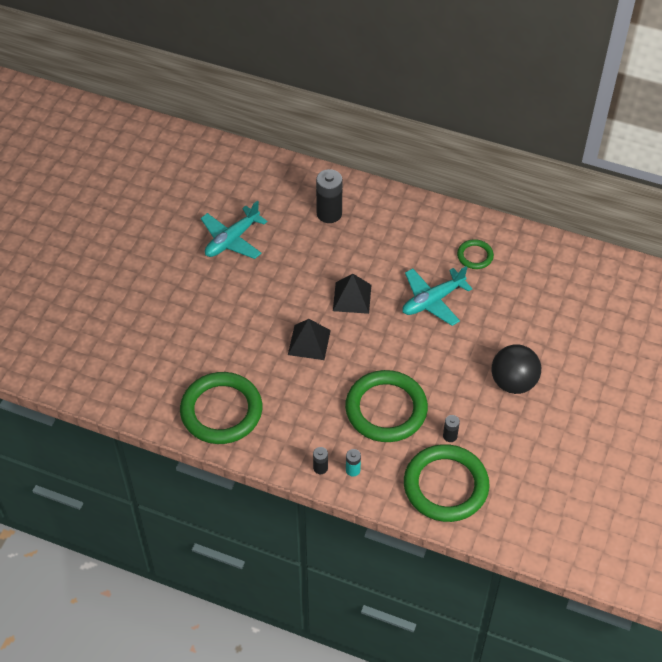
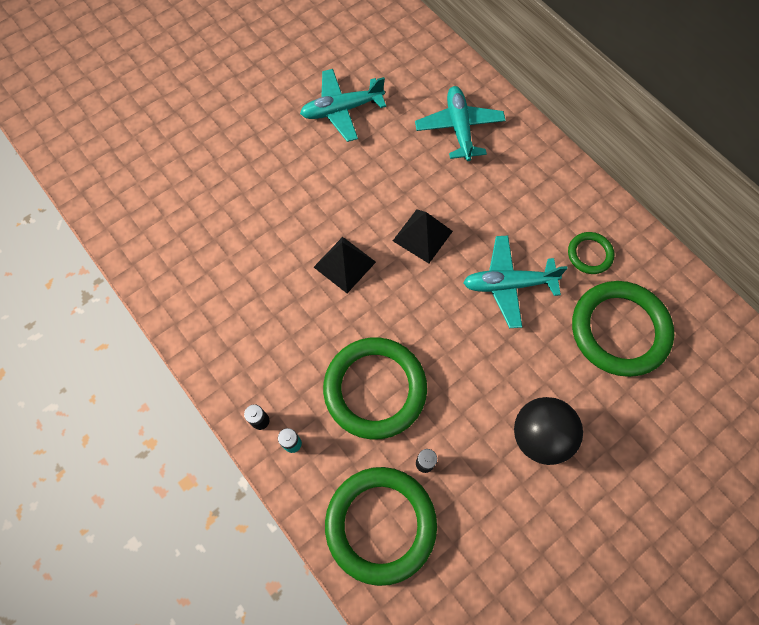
camera: 30 degrees right, 15 degrees up
green ring [180,372,262,444] -> green ring moved to [572,281,674,377]
black battery [316,169,343,223] -> turquoise plane [415,86,506,161]

